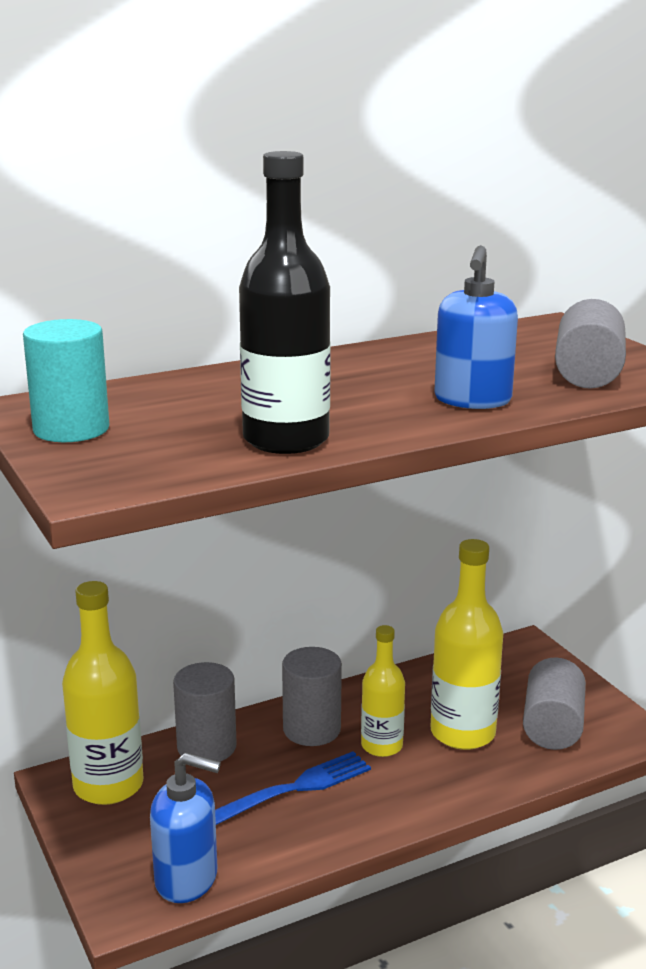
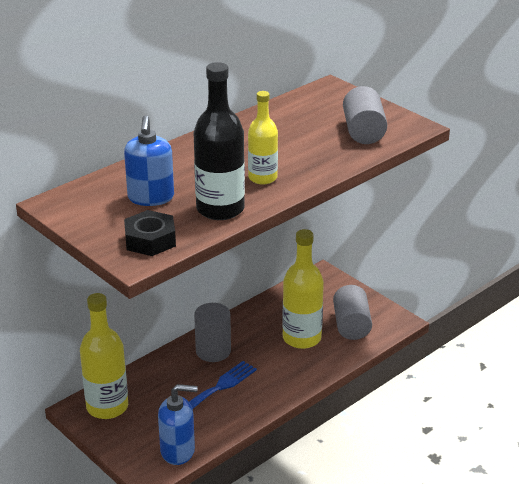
camera: 15 degrees left, 10 degrees up
turquoise cylinder [23,319,109,442] -> none
grey cylinder [173,662,236,762] -> none
yellow bottle [361,625,405,757] -> yellow bottle moved to [248,91,278,185]
blue soap dispenser [434,245,518,409] -> blue soap dispenser moved to [124,115,174,206]
none -> black nut [124,210,176,256]

